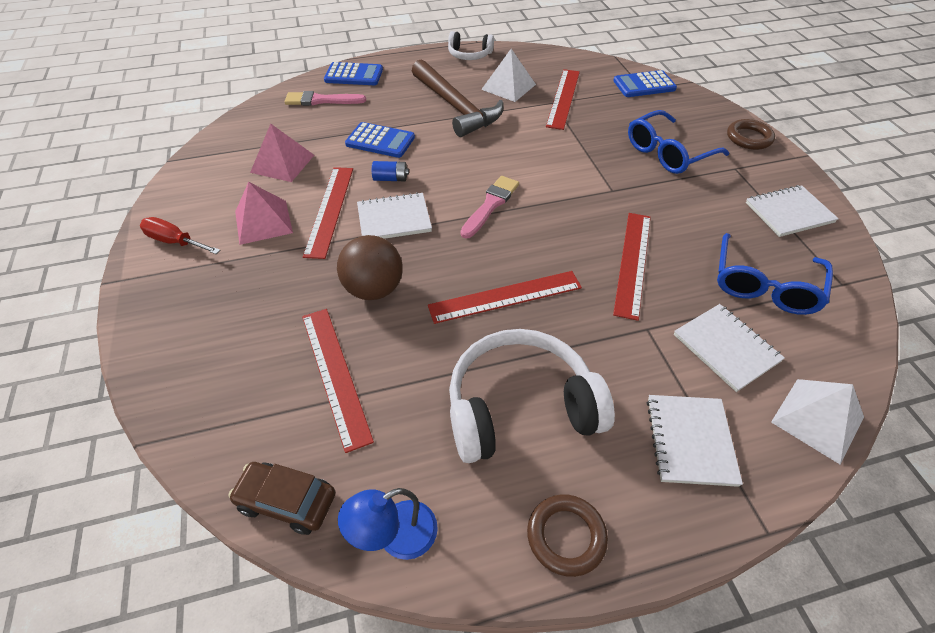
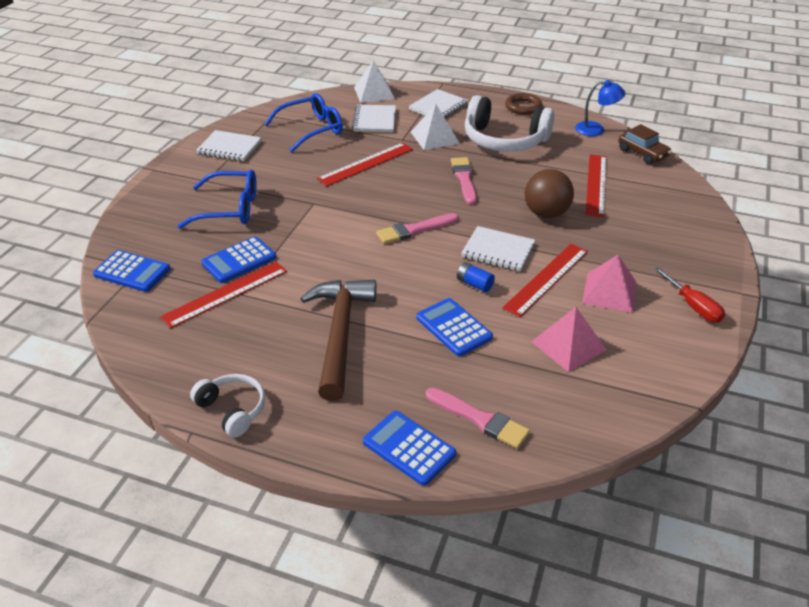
camera: 145 degrees left, 10 degrees down
red ruler [428,271,582,324] -> pink brush [451,157,477,205]
white pyramid [481,49,536,102] -> white pyramid moved to [411,104,460,150]
brown ring [727,119,775,150] -> none
none -> blue calculator [201,237,276,283]

